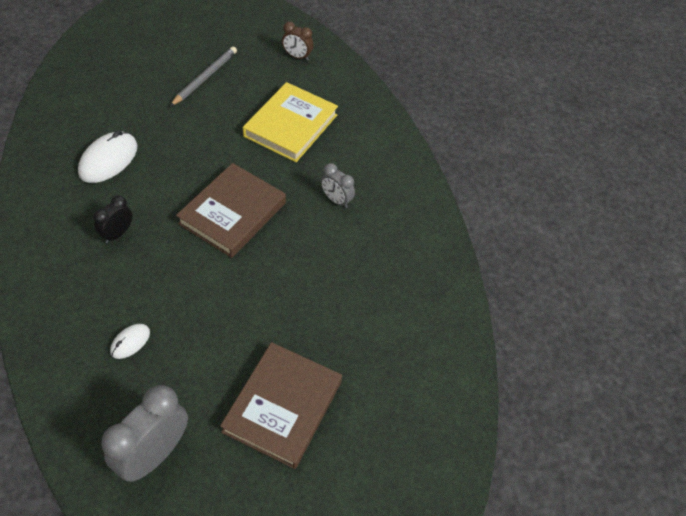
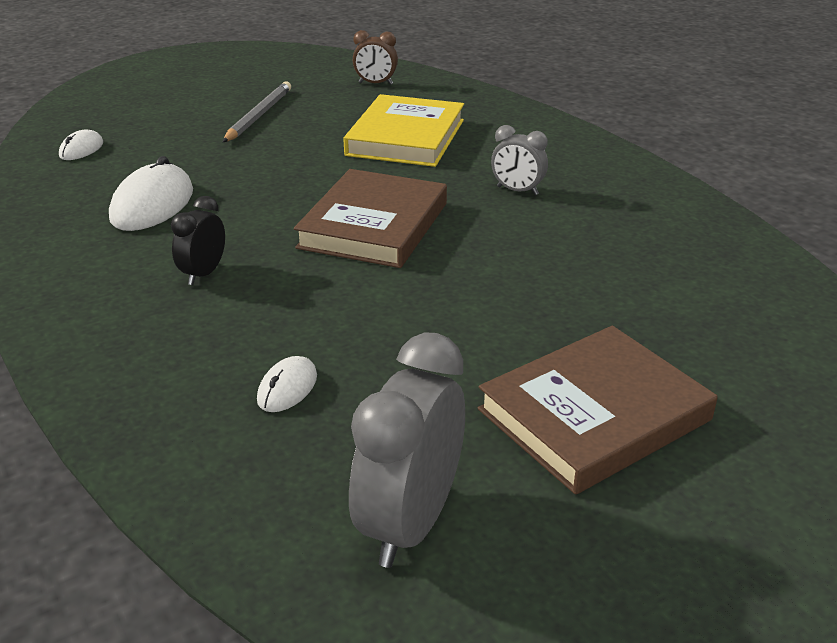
camera: 10 degrees left, 20 degrees down
brown book [220,342,342,469] -> brown book turned 45 degrees clockwise [478,326,718,495]
none -> white mouse [59,129,103,160]

